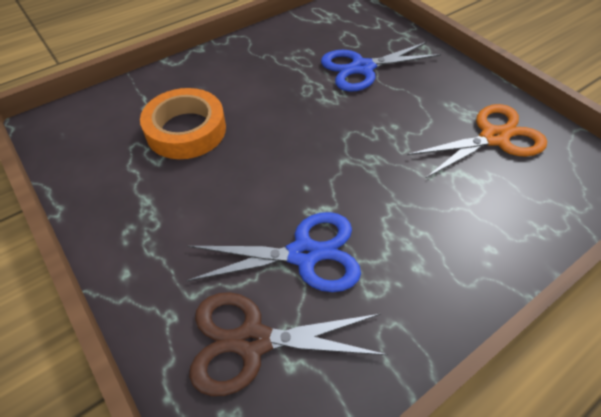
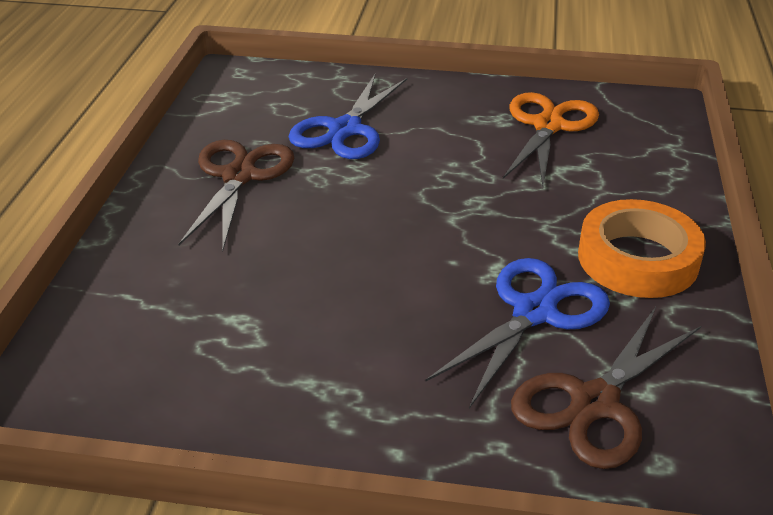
camera: 45 degrees left, 15 degrees down
orange tape [140,88,226,159] -> orange tape moved to [578,199,706,298]
none -> brown scissors [179,140,294,251]

